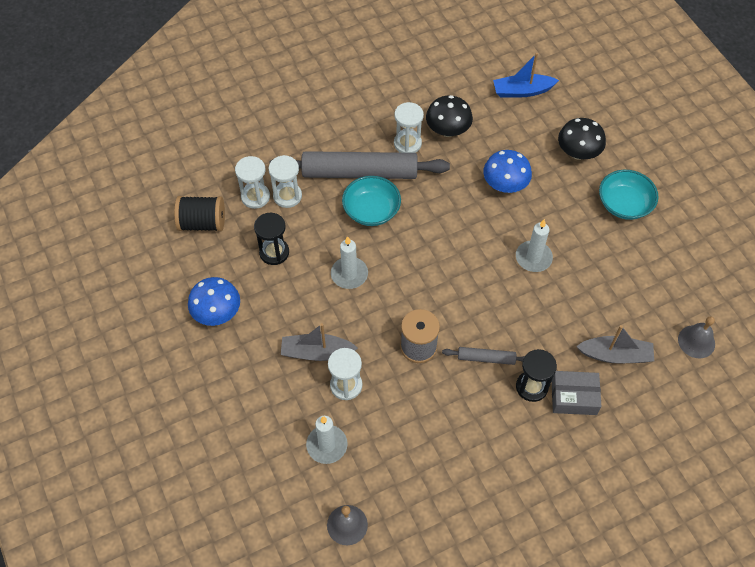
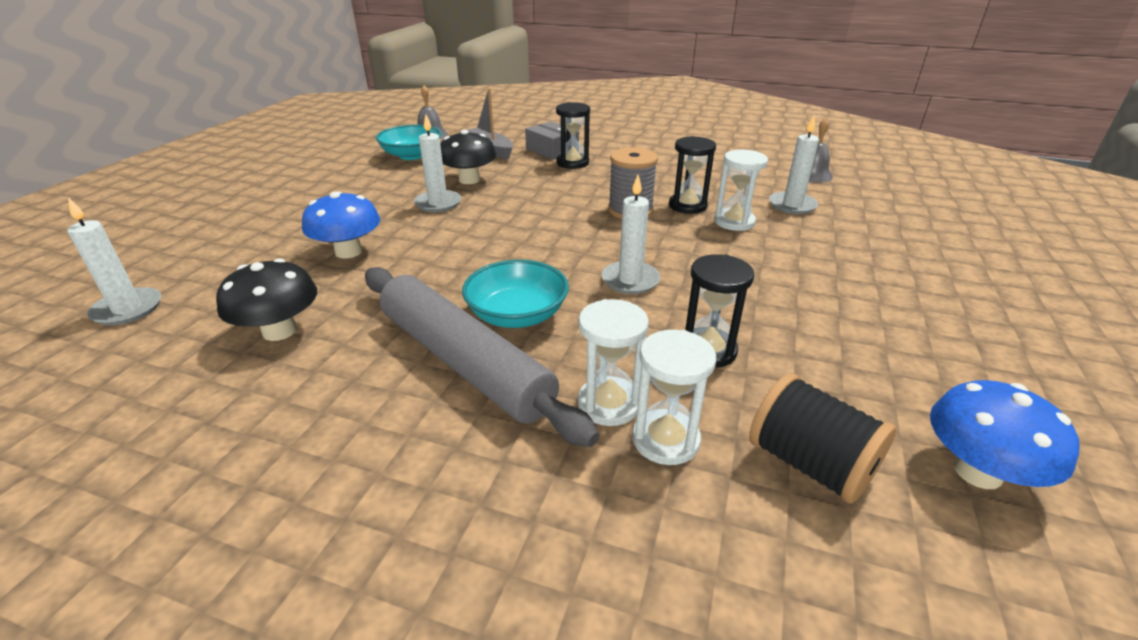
camera: 135 degrees left, 25 degrees down
blue mushroom [188,277,240,326] -> blue mushroom moved to [930,380,1079,489]
grey boat [281,323,358,361] -> none
white hourglass [394,102,424,153] -> none
grey rolling pin [442,347,525,365] -> none
blue boat [493,53,559,98] -> white candle [67,197,161,325]
black mushroom [558,118,606,160] -> black mushroom moved to [440,130,497,184]
turquoise bowl [599,170,659,220] -> turquoise bowl moved to [376,125,442,160]
none -> black hourglass [669,136,716,214]

